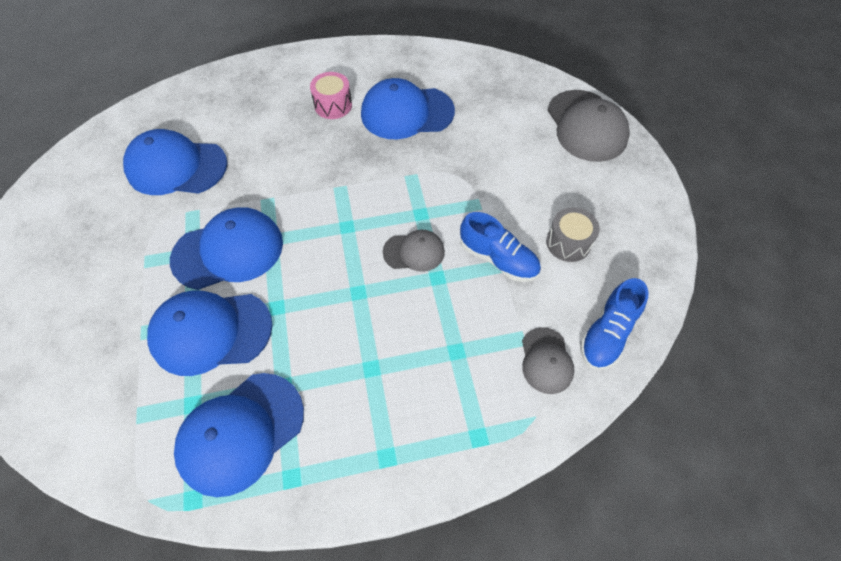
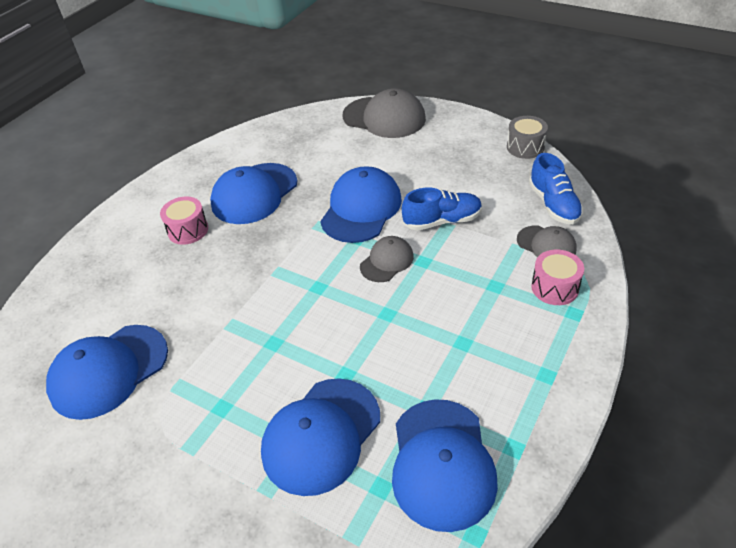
camera: 45 degrees left, 15 degrees down
blue cap [170,207,283,290] -> blue cap moved to [320,166,402,243]
grey drum [546,207,600,262] -> grey drum moved to [507,116,548,159]
none -> pink drum [531,250,584,305]

